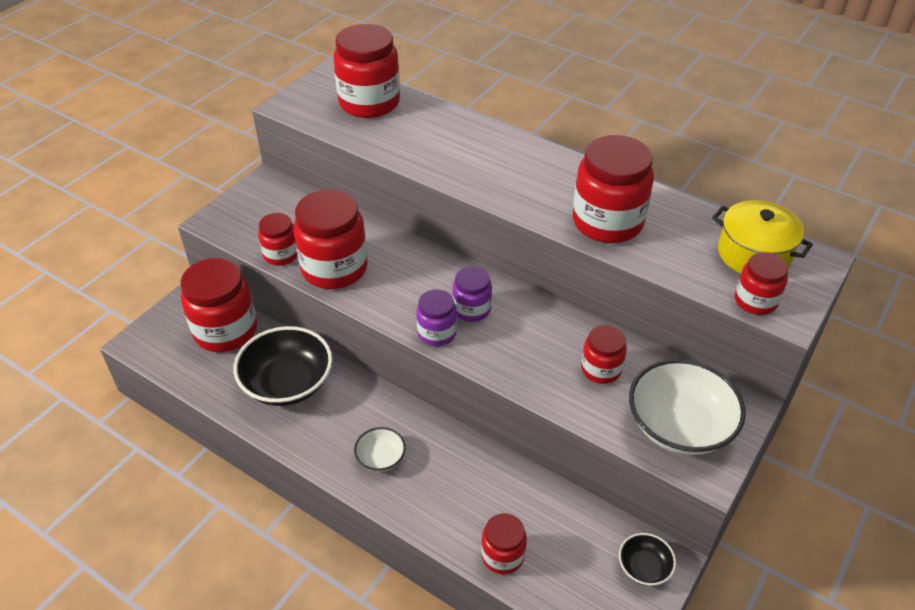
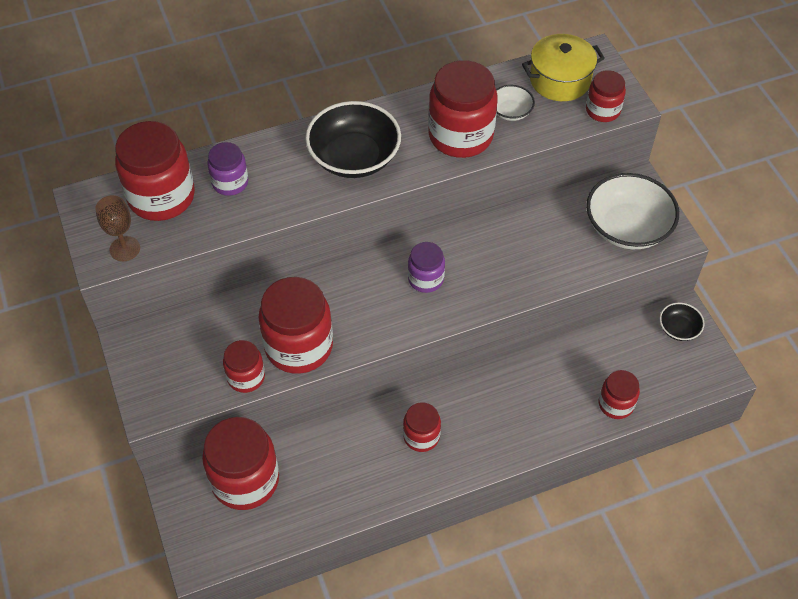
camera: 55 degrees left, 10 degrees up
black bowl [234,326,332,406] -> black bowl moved to [305,101,401,178]
white bowl [354,427,406,472] -> white bowl moved to [496,85,535,121]
purple jar [416,289,457,346] -> purple jar moved to [207,142,248,196]
red jar [581,325,627,384] -> red jar moved to [403,402,441,452]
none -> brown goblet [96,195,140,261]

